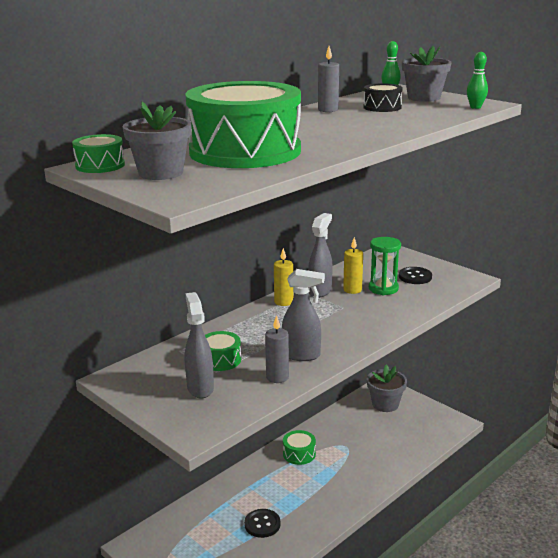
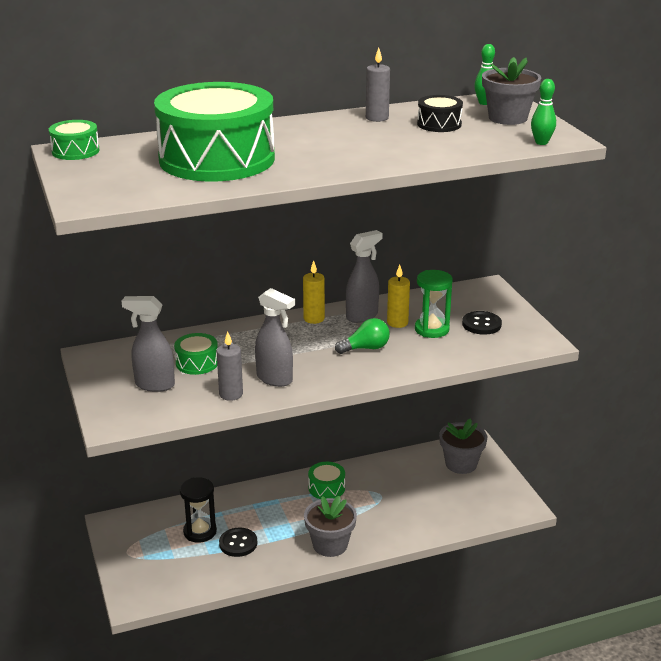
camera: 25 degrees right, 5 degrees up
grey flower pot [123,102,191,180] -> grey flower pot moved to [304,496,357,557]
grey spray bottle [185,292,214,398] -> grey spray bottle turned 90 degrees counterclockwise [122,296,175,392]
none -> black hourglass [180,477,217,543]
none -> green light bulb [335,318,390,354]

